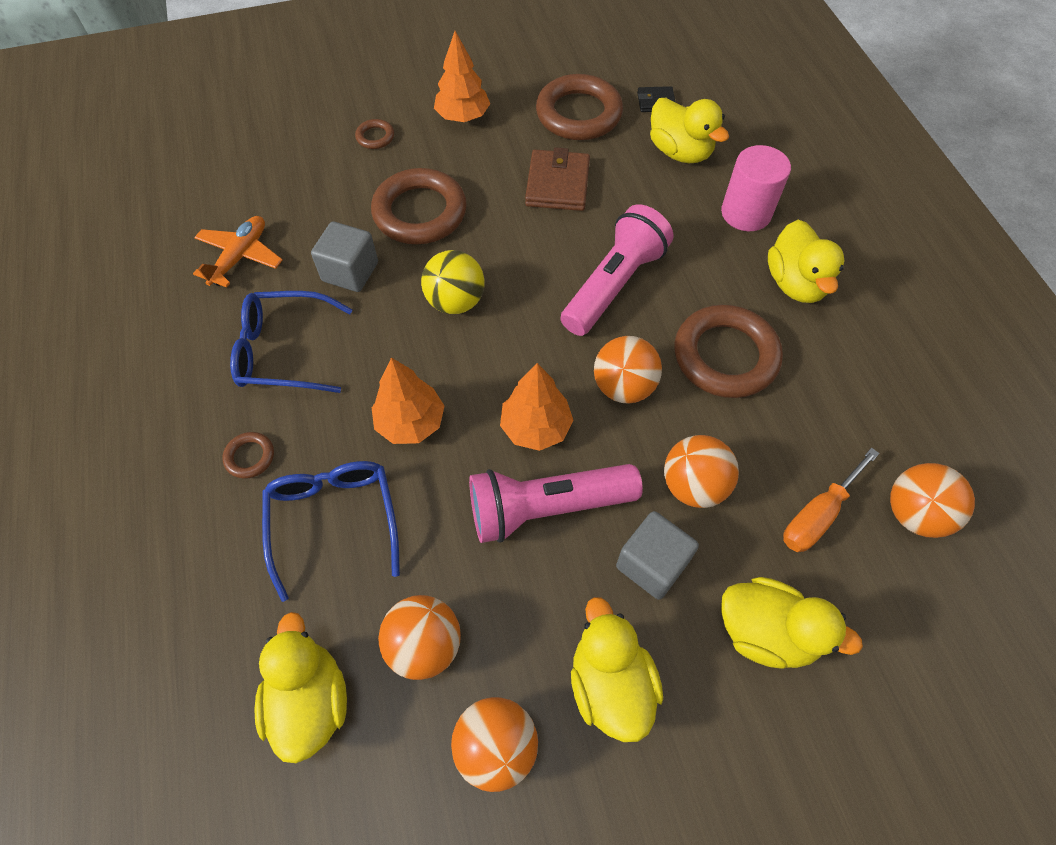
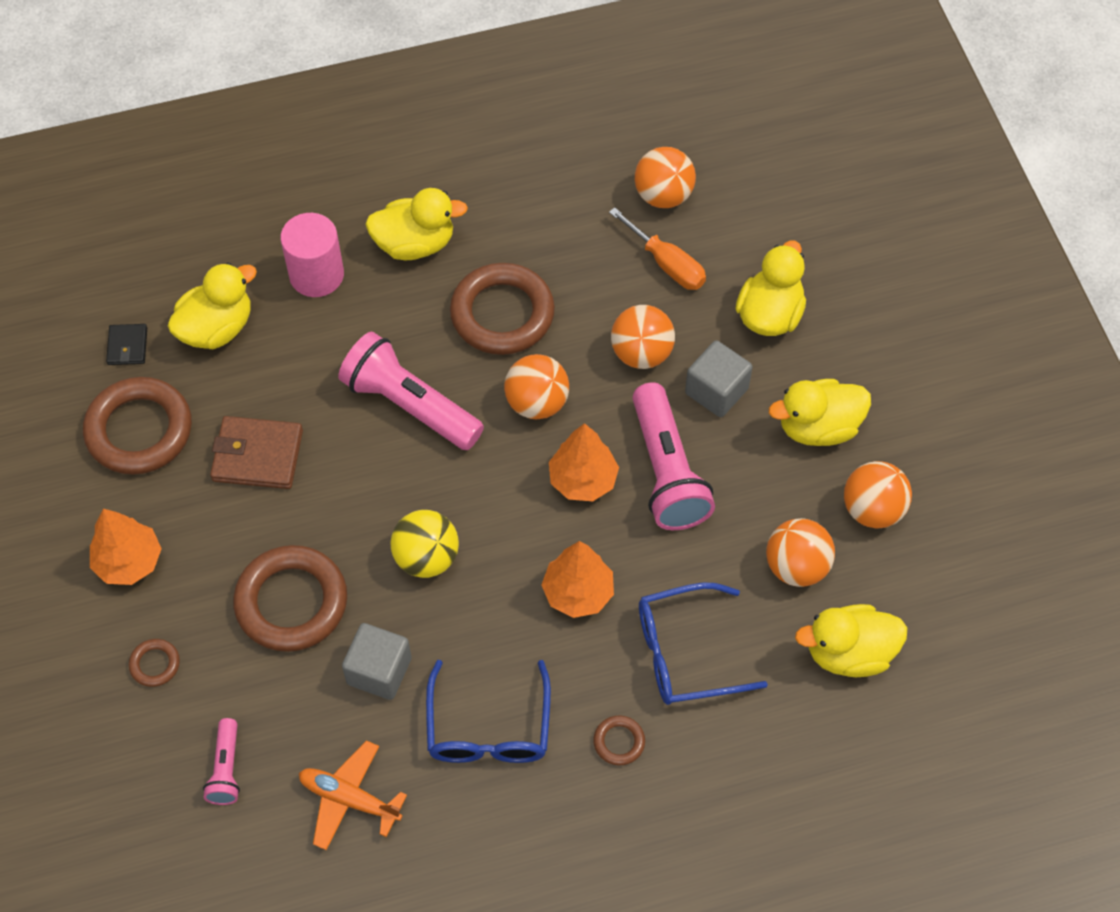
camera: 90 degrees left, 0 degrees up
none -> pink flashlight [203,718,240,805]

